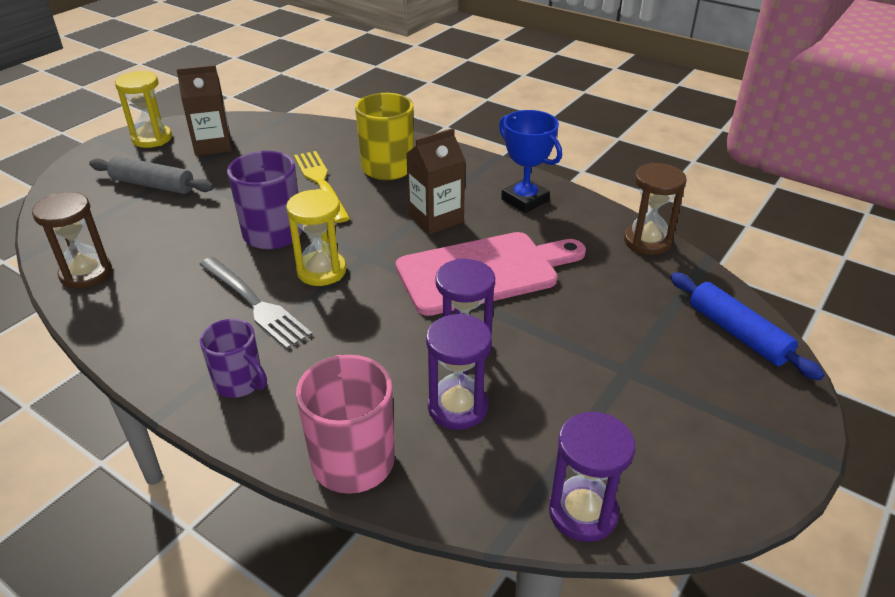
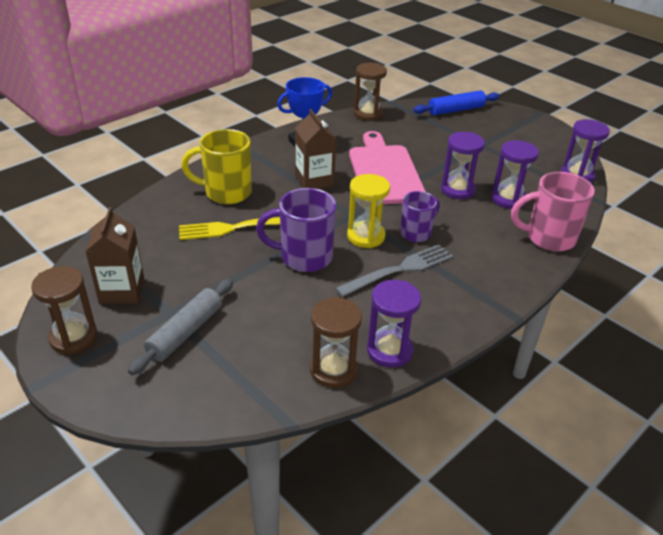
camera: 80 degrees left, 0 degrees up
yellow hourglass [115,71,172,148] -> brown hourglass [31,266,98,355]
purple mug [200,319,267,398] -> purple mug moved to [400,191,440,242]
none -> purple hourglass [367,280,421,368]

